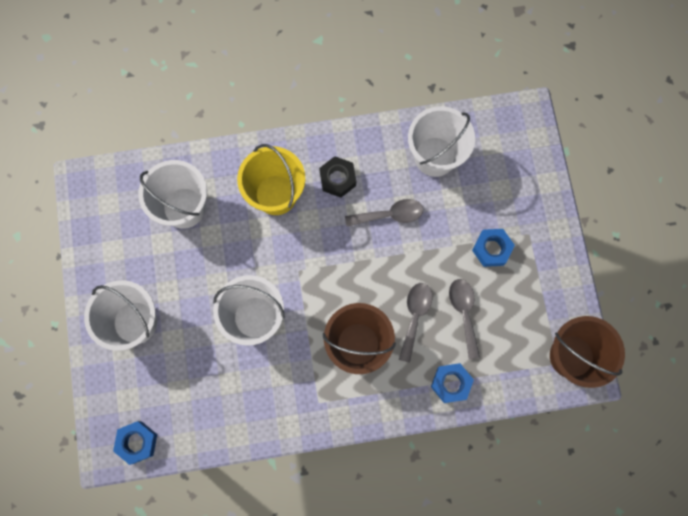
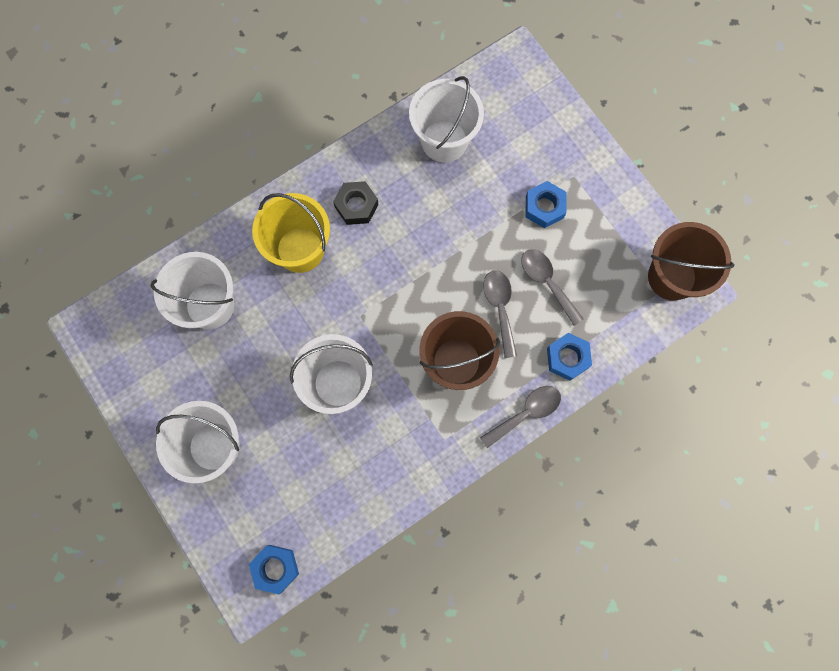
camera: 25 degrees left, 0 degrees up
grey spoon [345,199,423,226] -> grey spoon moved to [480,386,561,448]

